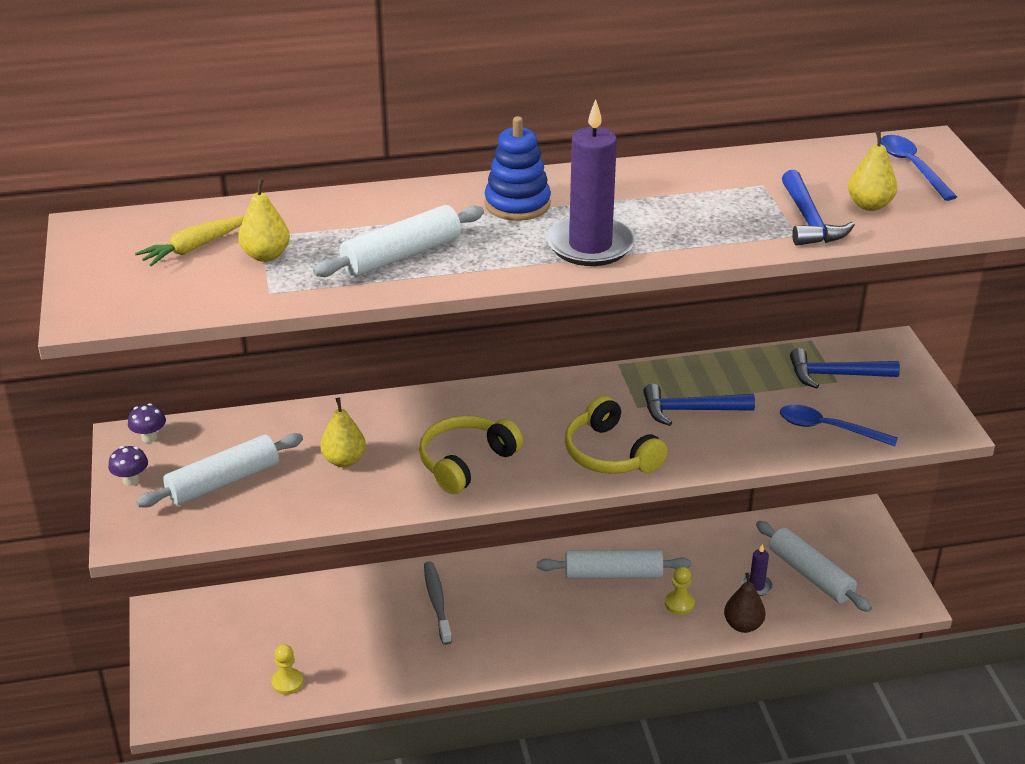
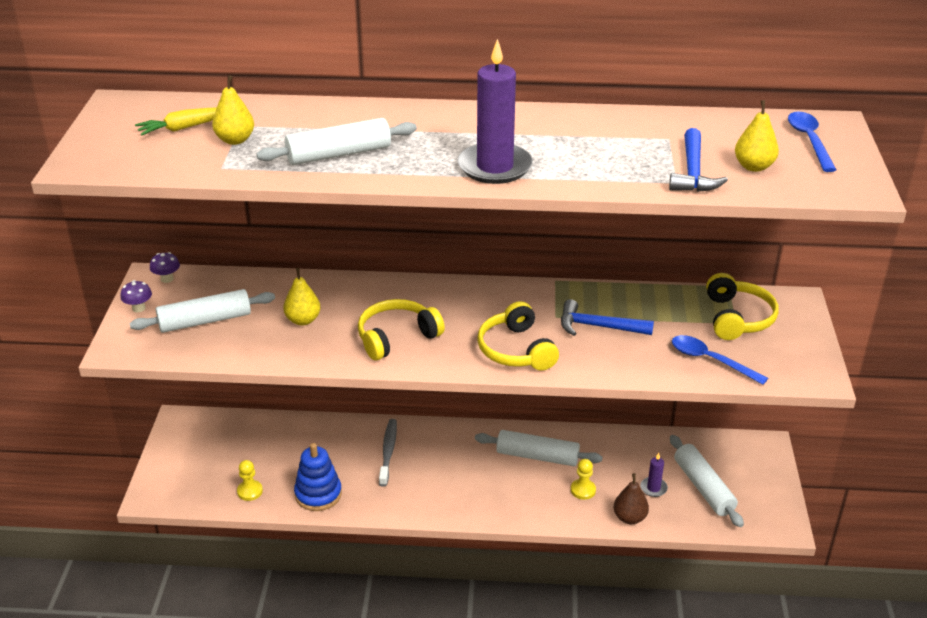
camera: 15 degrees right, 0 degrees up
blue stacking toy [484,116,551,221] -> blue stacking toy moved to [294,443,342,511]
blue hammer [790,348,900,389] -> yellow headphones [706,273,779,340]

